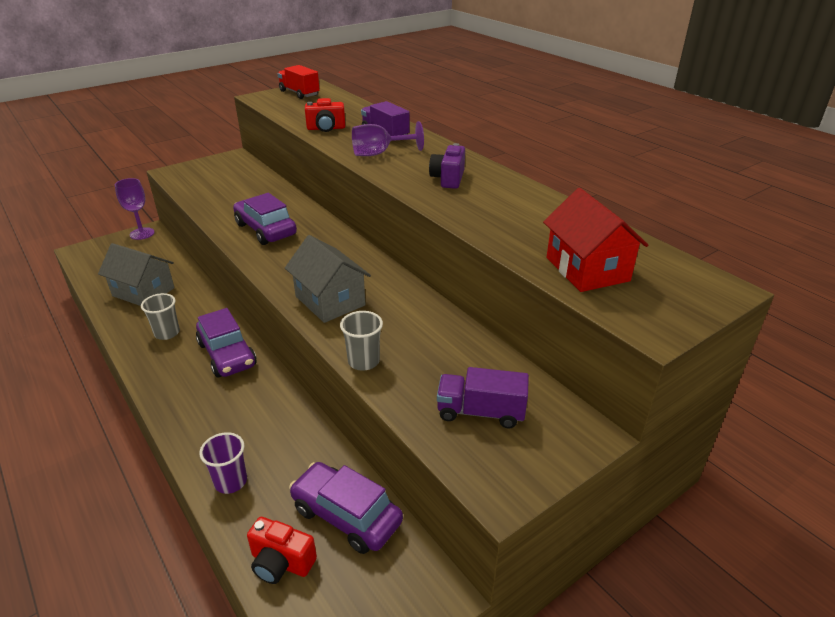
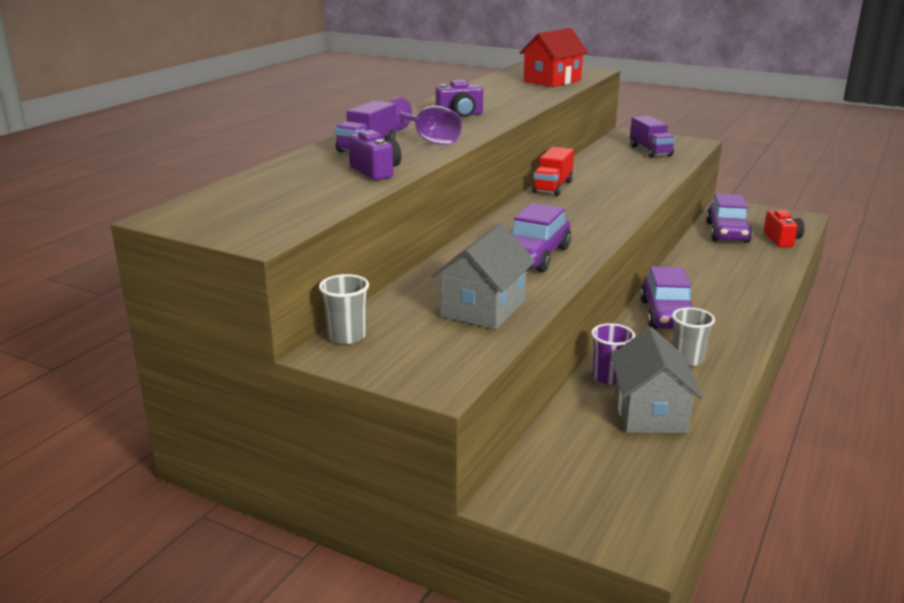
camera: 115 degrees left, 10 degrees down
purple goblet [115,178,154,240] -> none
purple car [196,308,257,377] -> purple car turned 150 degrees clockwise [640,266,693,329]
purple cup [199,432,247,494] -> purple cup moved to [591,323,635,385]
red truck [278,65,320,99] -> red truck moved to [532,147,574,196]
grey house [285,235,371,323] -> grey house moved to [431,223,535,329]
red camera [305,98,345,132] -> purple camera [348,130,401,181]
grey cup [340,311,383,371] -> grey cup moved to [319,274,369,344]

